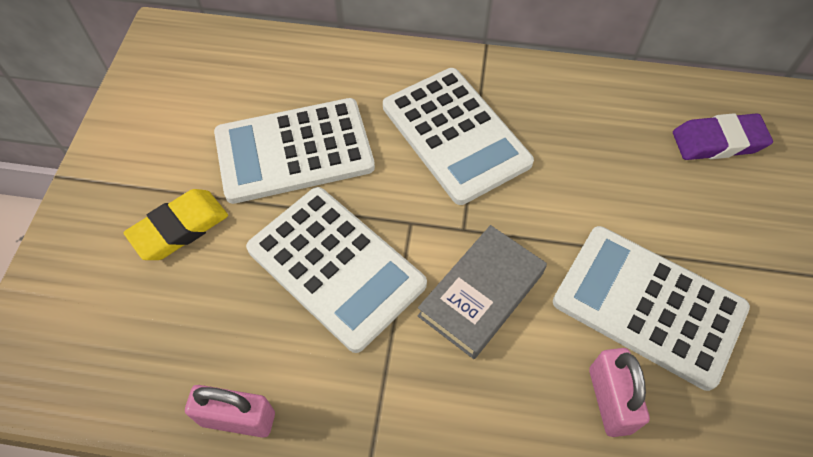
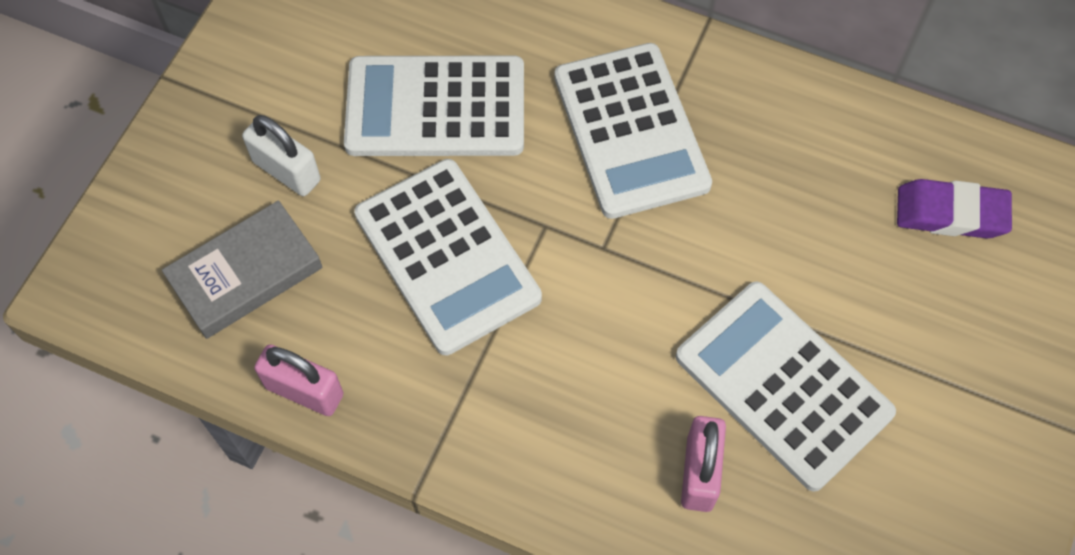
camera: 15 degrees right, 5 degrees up
yellow eraser [124,189,228,260] -> white padlock [242,115,321,196]
grey book [418,225,547,359] -> grey book moved to [162,200,322,339]

